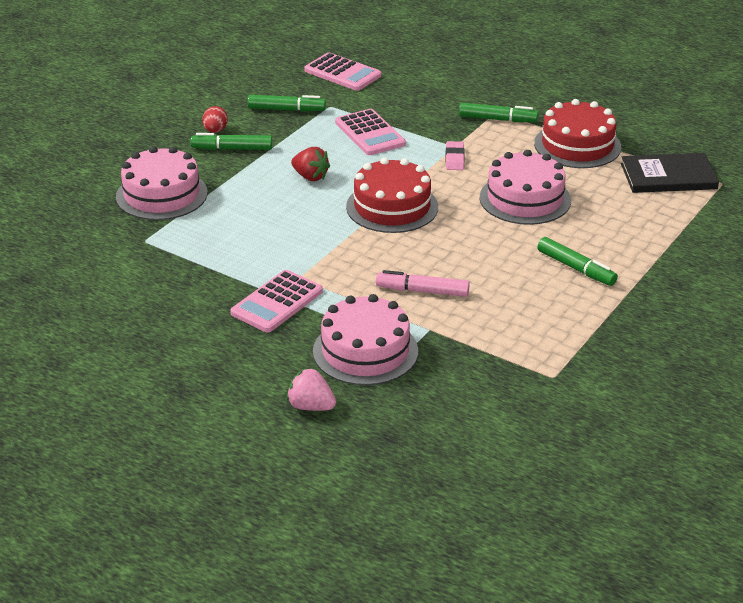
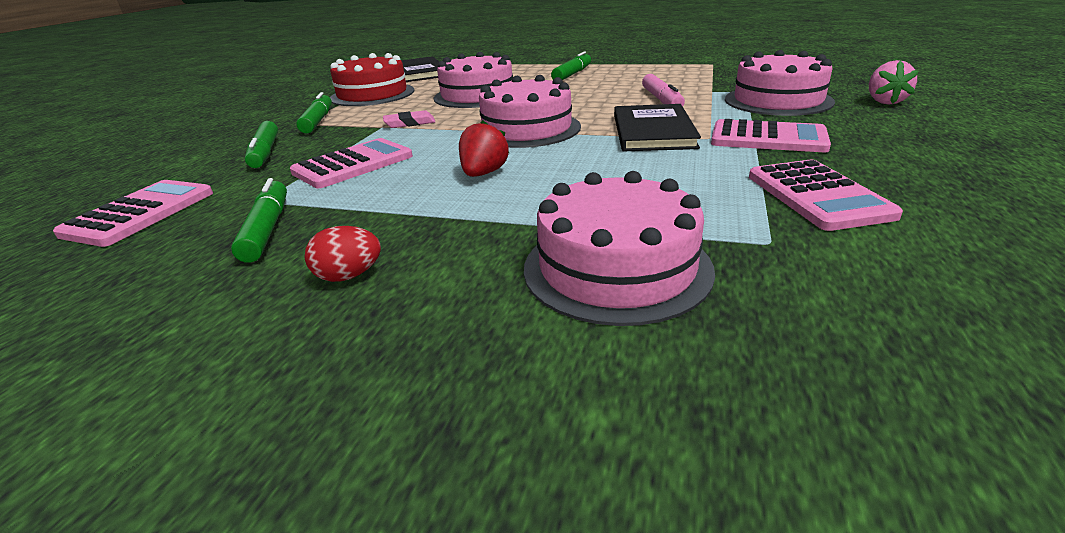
camera: 105 degrees left, 5 degrees down
green marker [191,133,272,150] -> green marker moved to [245,121,278,168]
red cake [346,158,438,233] -> pink cake [479,75,581,148]
none -> black book [614,104,701,151]
none -> pink calculator [749,160,903,231]

